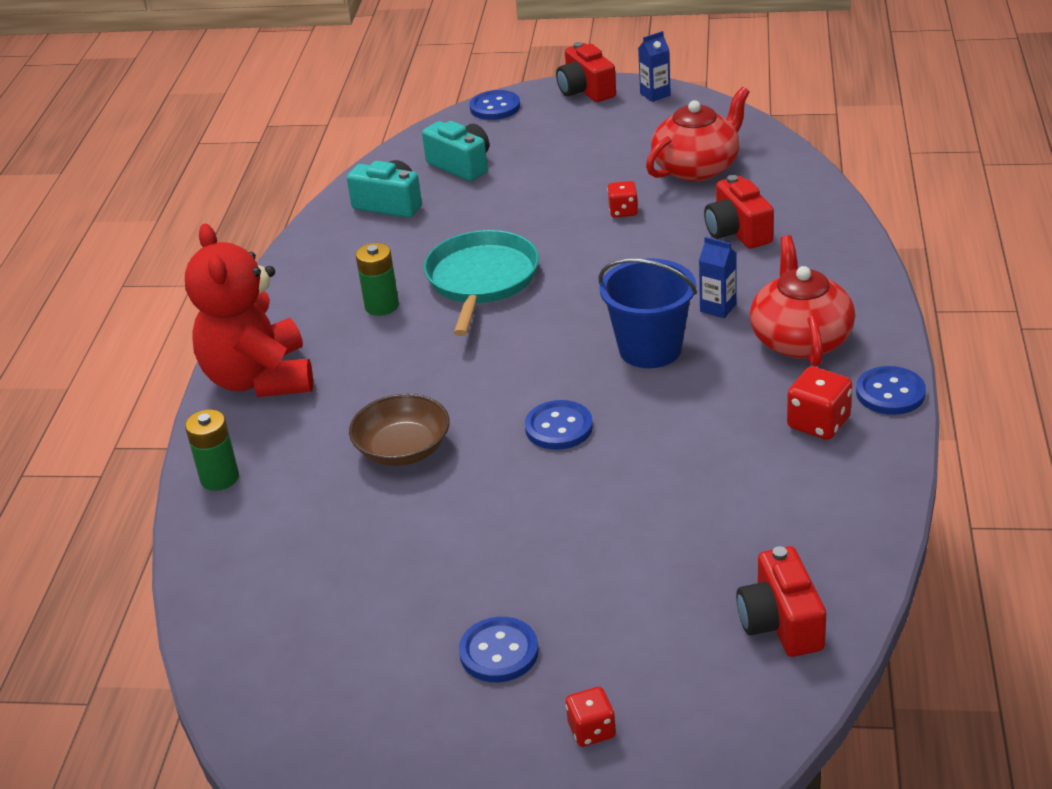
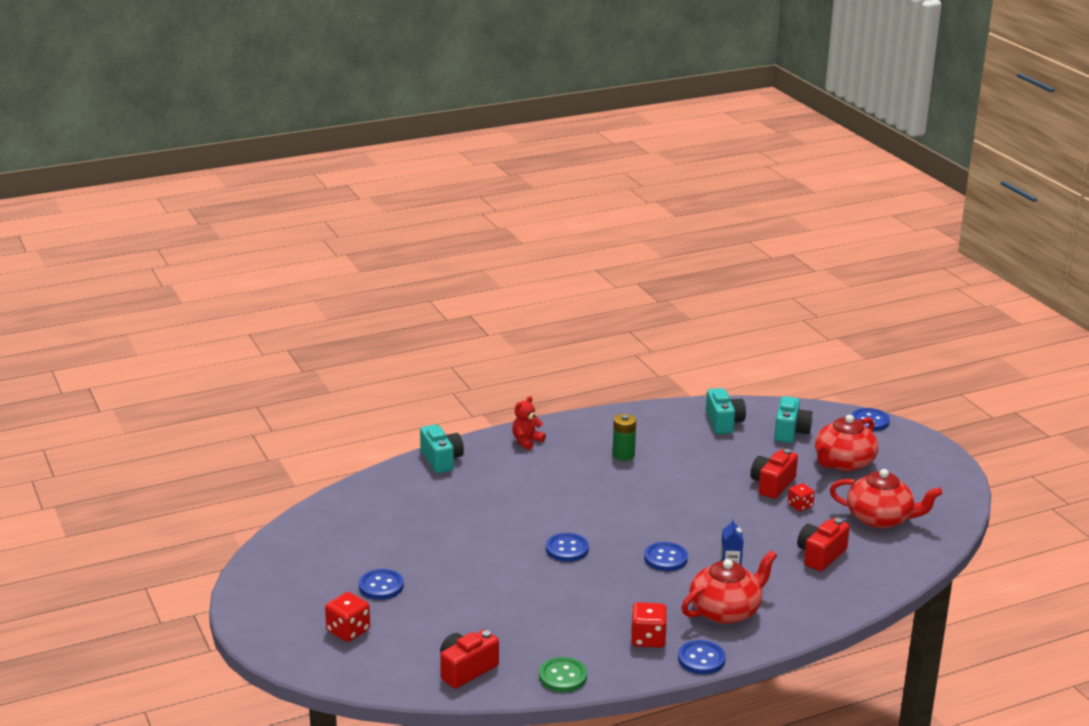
camera: 55 degrees right, 10 degrees down
red teddy bear [185,223,313,397] -> red teddy bear [512,396,546,450], size x0.46
green battery [185,409,239,491] -> turquoise camera [420,424,464,473]
brown bowl [349,394,450,466] -> none
turquoise pan [424,230,539,336] -> none
red camera [556,42,616,102] -> red camera moved to [750,449,798,499]
red dice [566,686,616,747] -> red dice [325,592,370,642], size x1.51
blue bucket [598,258,697,368] -> blue button [644,542,688,571]
blue carton [638,31,671,102] -> none
none -> green button [539,657,587,692]
none -> red teapot [815,415,878,471]

